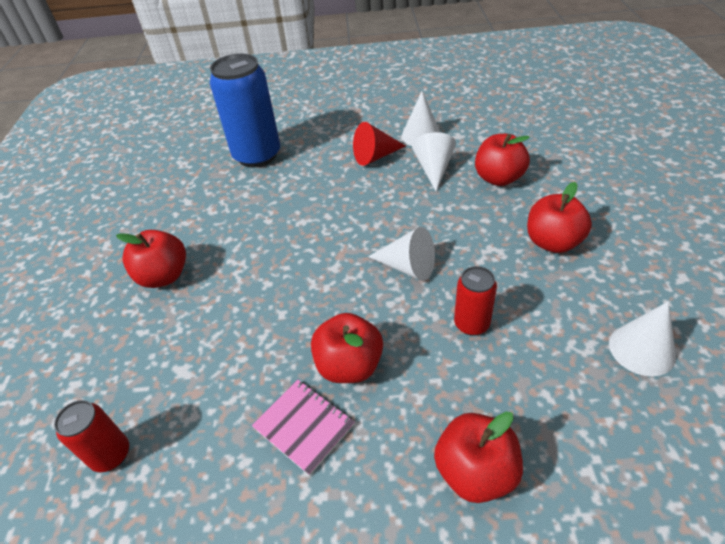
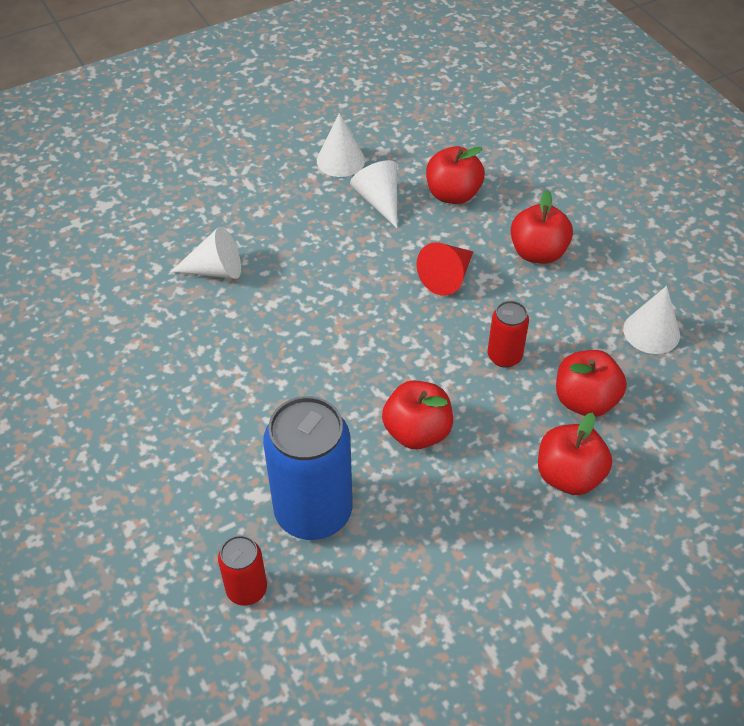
camera: 30 degrees left, 5 degrees up
red apple [116,230,186,288] -> red apple moved to [556,350,627,417]
blue can [210,54,280,168] -> blue can moved to [263,396,353,540]
pink notebook [252,380,355,476] -> none
red cone [353,122,405,166] -> red cone moved to [417,242,473,296]
white cone [368,227,435,281] -> white cone moved to [171,227,241,279]

